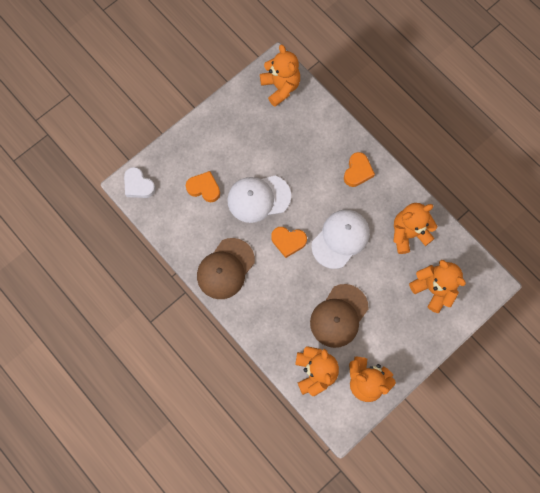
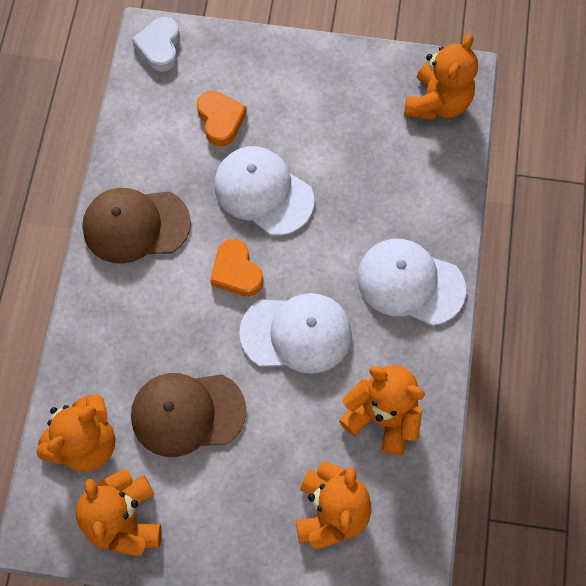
camera: 50 degrees right, 5 degrees down
orange heart [344,152,375,187] -> white cap [357,239,466,326]

